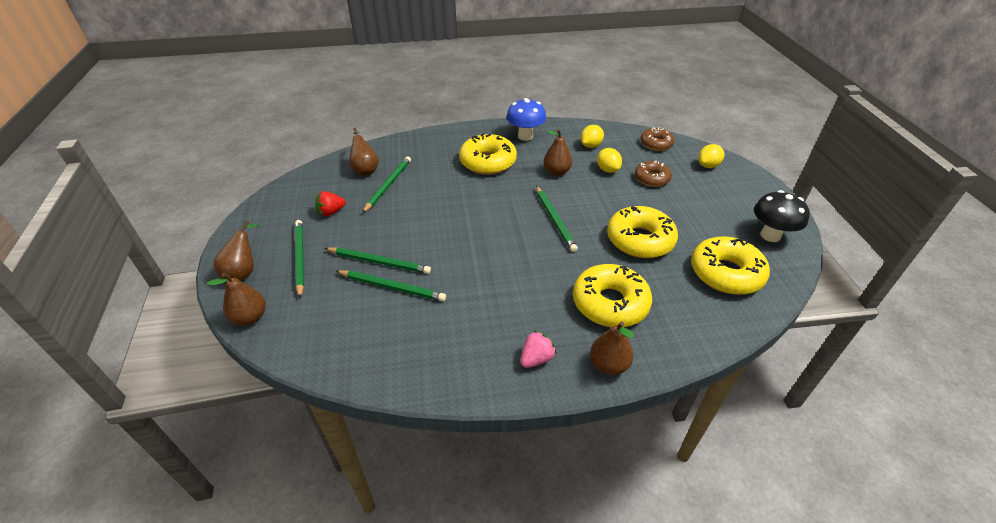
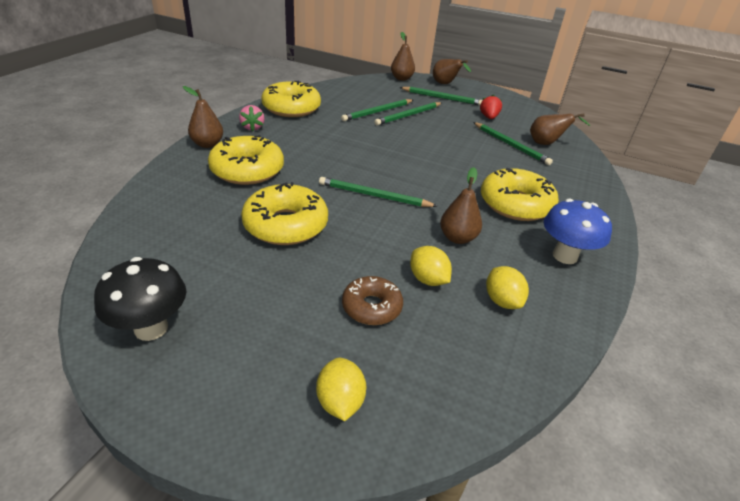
camera: 120 degrees right, 5 degrees down
yellow lemon [597,148,622,173] -> yellow lemon turned 45 degrees clockwise [410,246,452,286]
brown donut [640,127,675,151] -> none
yellow donut [691,236,770,295] -> yellow donut moved to [261,81,321,117]

